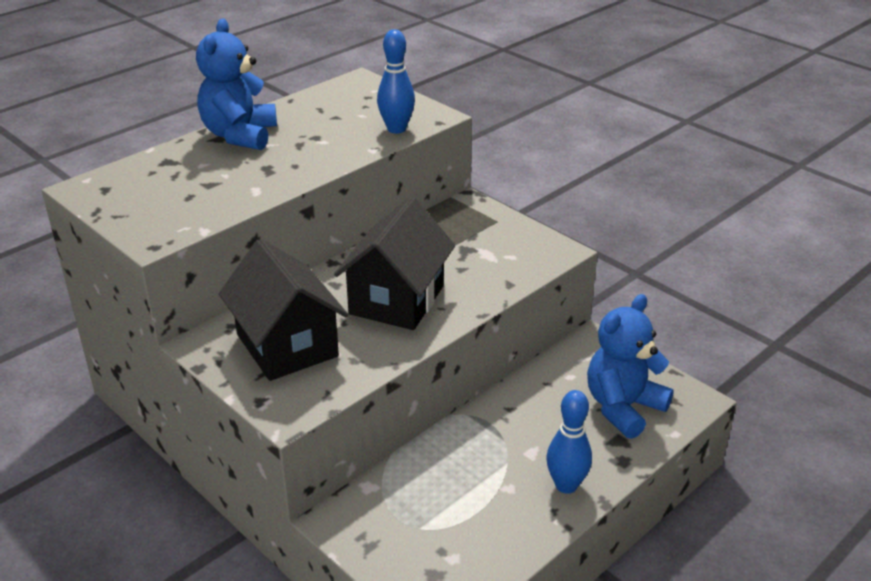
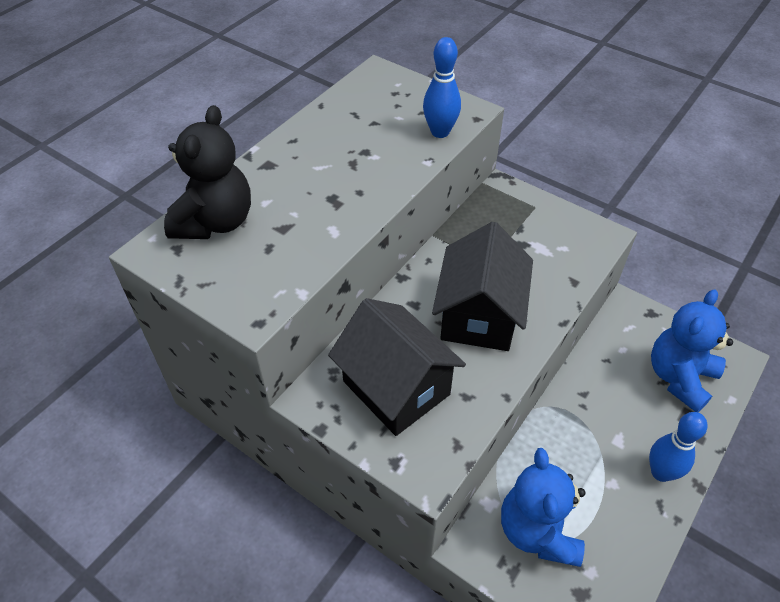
camera: 10 degrees left, 15 degrees up
blue teddy bear [196,18,277,150] -> blue teddy bear moved to [501,448,585,567]
none -> black teddy bear [164,105,251,239]

